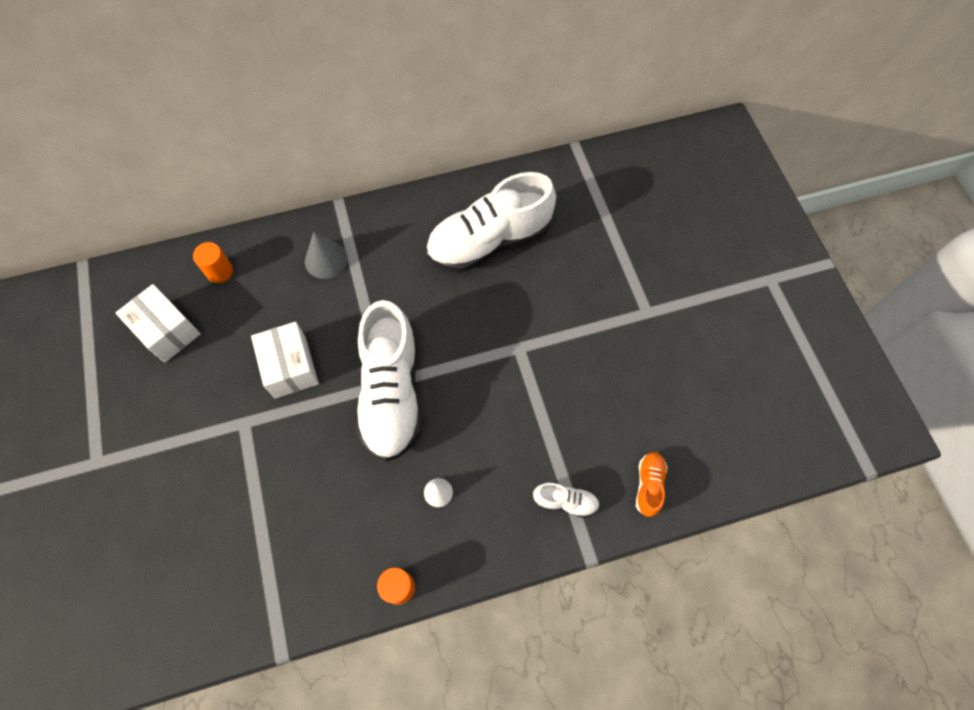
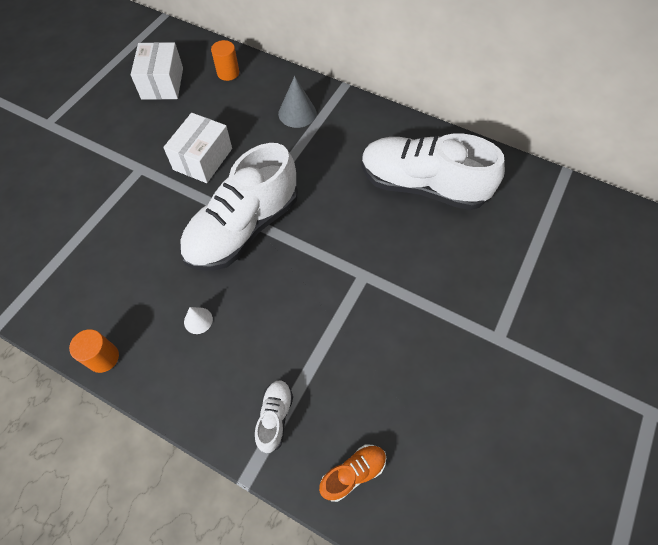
camera: 45 degrees right, 5 degrees down
white shoe [533,483,600,518] -> white shoe turned 135 degrees counterclockwise [255,380,293,453]

